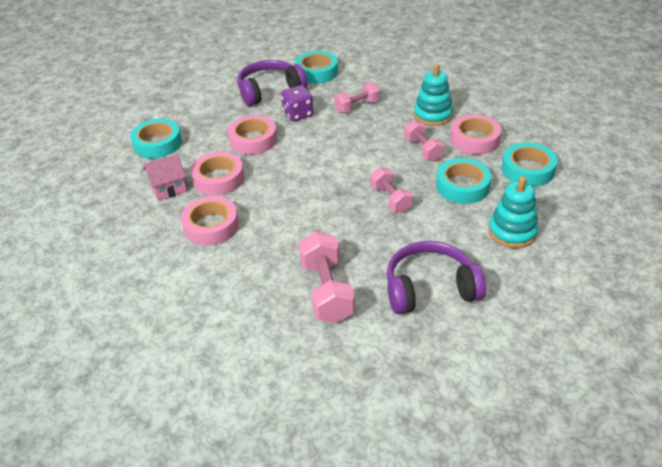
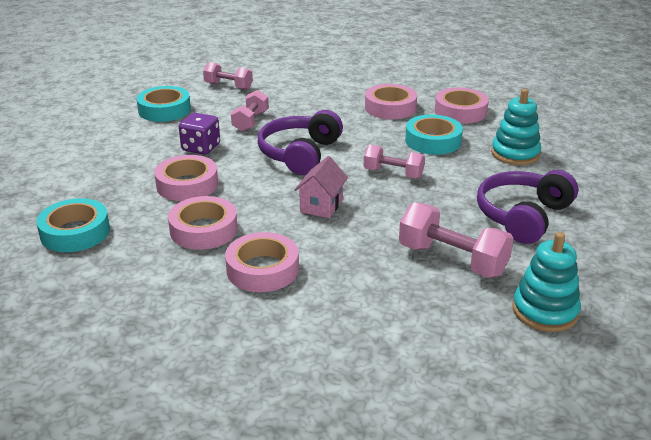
camera: 45 degrees left, 10 degrees down
pink house [143,154,187,201] -> pink house moved to [294,156,348,218]
purple headphones [237,60,307,106] -> purple headphones moved to [258,110,343,175]
pink dumbbell [404,120,444,162] -> pink dumbbell moved to [203,62,253,90]
turquoise stacking toy [414,64,453,126] -> turquoise stacking toy moved to [512,232,581,332]
turquoise tape [501,142,558,187] -> pink tape [435,87,489,124]

